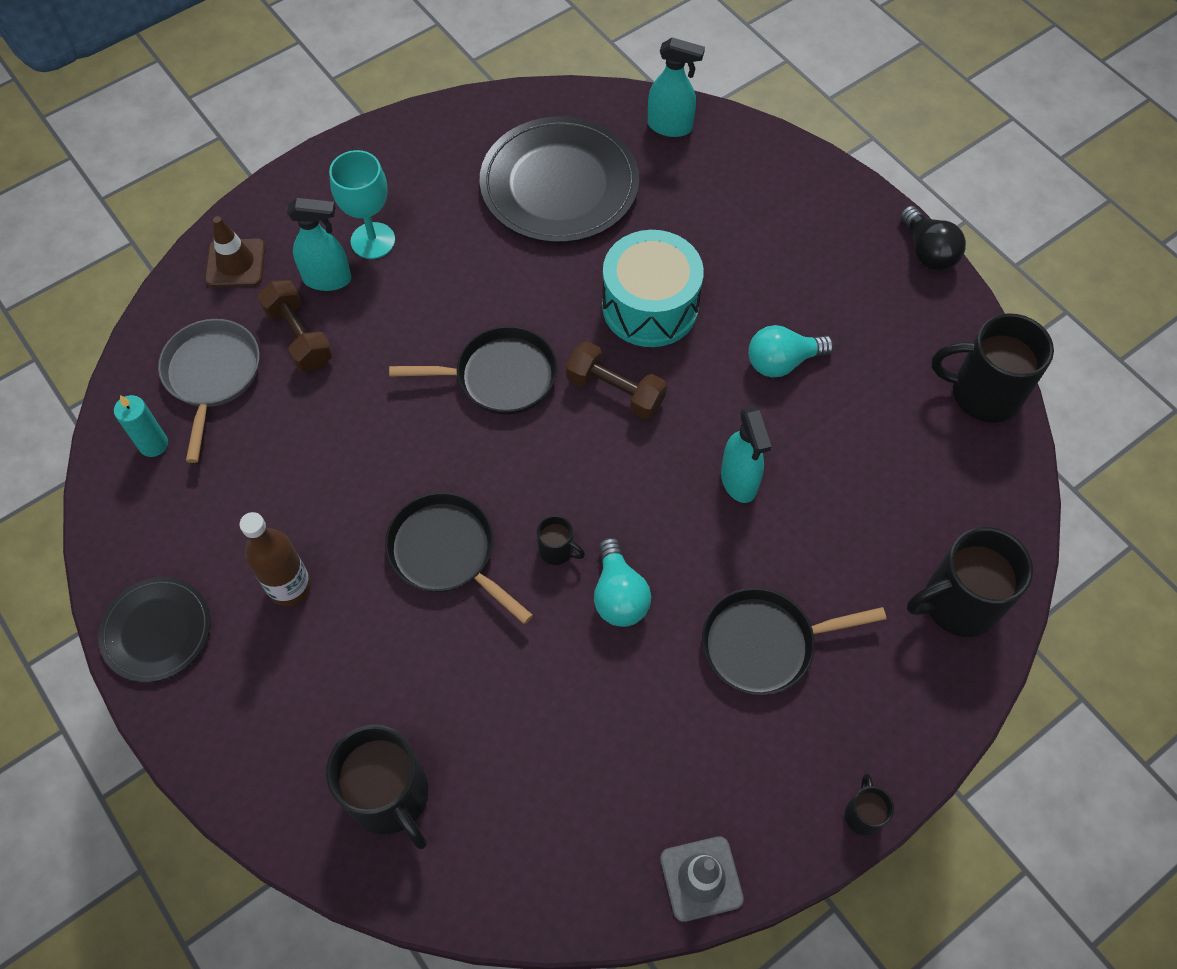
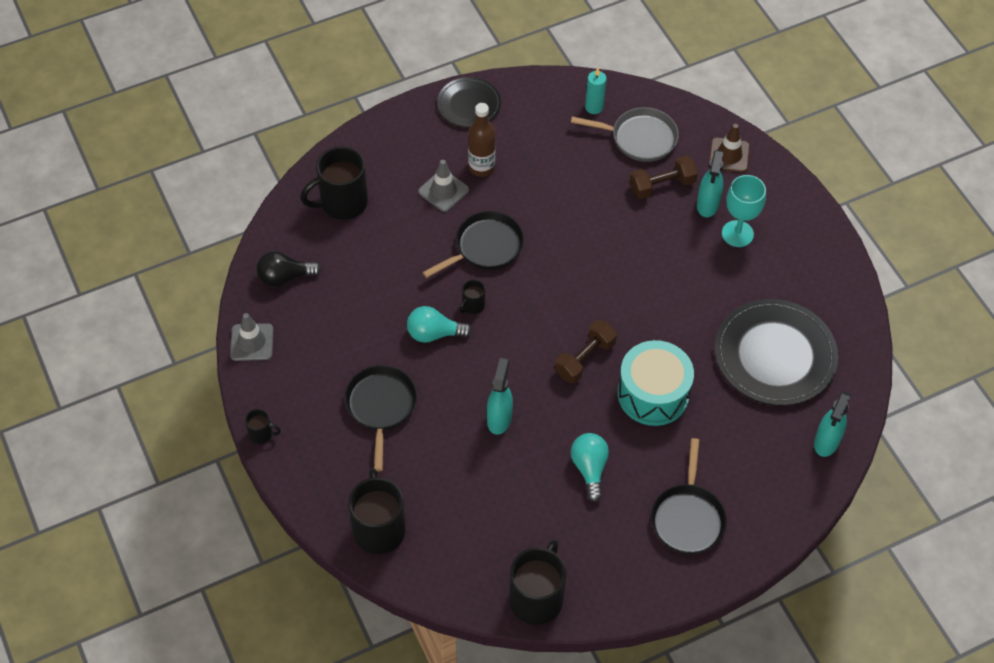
camera: 100 degrees right, 5 degrees down
black pan [389,326,558,415] -> black pan moved to [651,438,727,554]
turquoise spray bottle [721,406,772,503] -> turquoise spray bottle turned 105 degrees clockwise [487,358,513,435]
black light bulb [900,206,966,271] -> black light bulb moved to [257,251,321,287]
none -> grey traffic cone [418,160,469,212]

